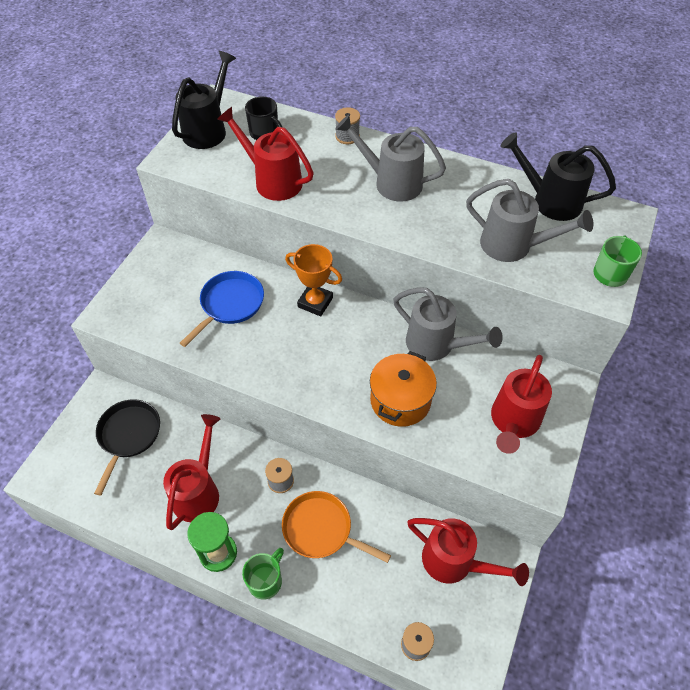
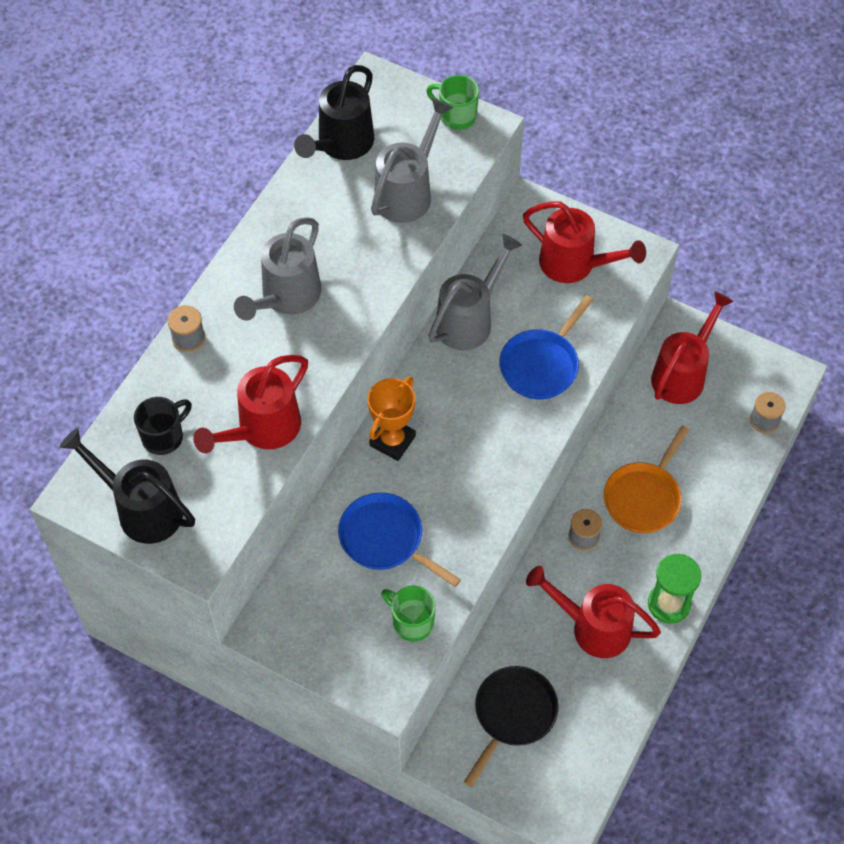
camera: 85 degrees left, 5 degrees up
black pan [94,399,160,495] -> black pan turned 105 degrees clockwise [464,666,559,787]
green mug [242,548,284,600] -> green mug moved to [381,586,436,641]
orange pot [370,351,437,427] -> blue pan [499,295,593,399]

